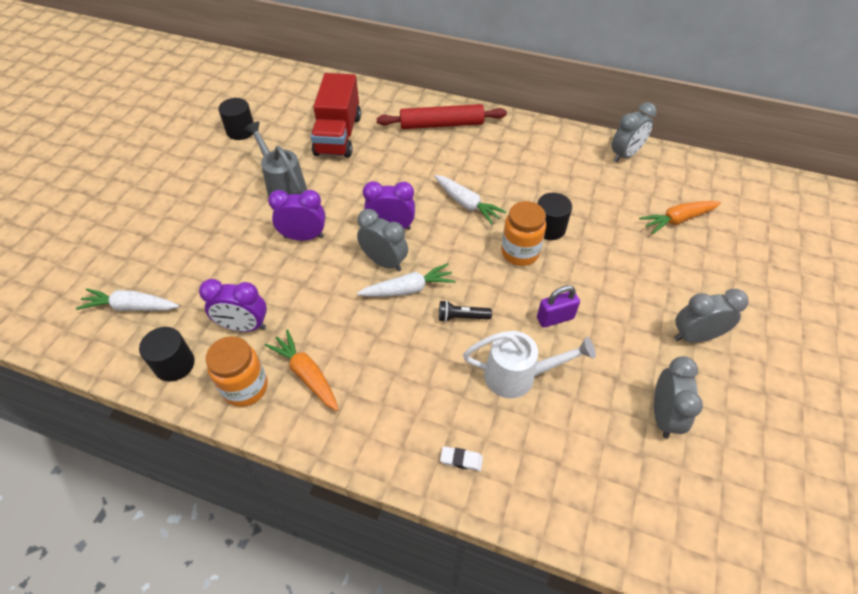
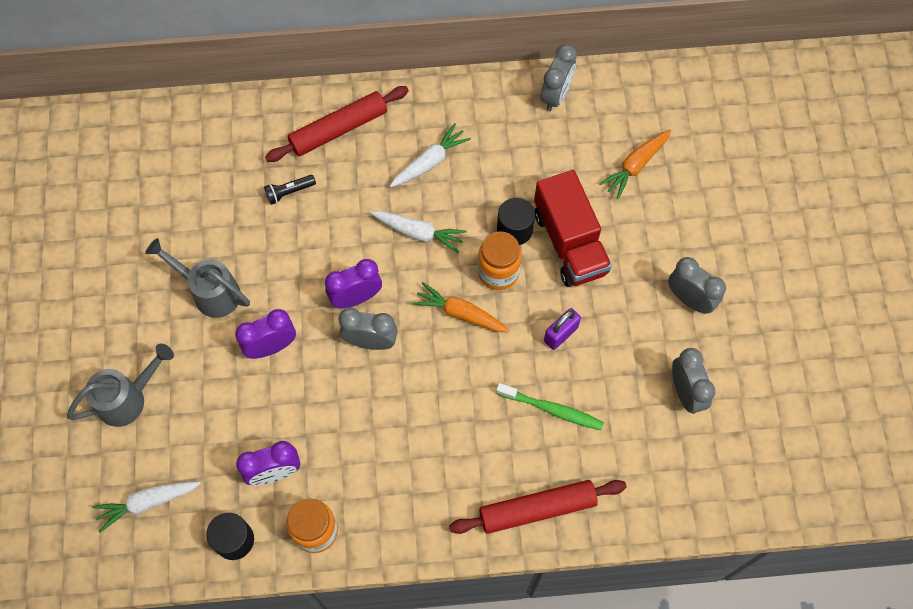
camera: 25 degrees left, 15 degrees up
black cylinder [218,98,254,140] -> none
orange carrot [265,329,339,411] -> orange carrot moved to [412,282,510,332]
red truck [311,73,361,158] -> red truck moved to [534,170,612,287]
white carrot [357,263,456,297] -> white carrot moved to [390,123,471,187]
black flashlight [439,300,492,322] -> black flashlight moved to [264,175,316,205]
white eraser [440,446,483,471] -> red rolling pin [449,480,627,534]
white watering can [463,331,596,398] -> green toothbrush [496,383,604,430]
grey clock [674,289,749,343] -> grey clock turned 75 degrees clockwise [668,257,726,314]
none -> grey watering can [67,343,174,427]

